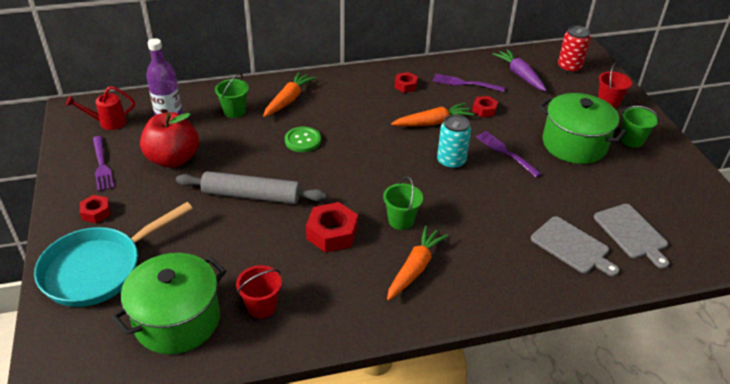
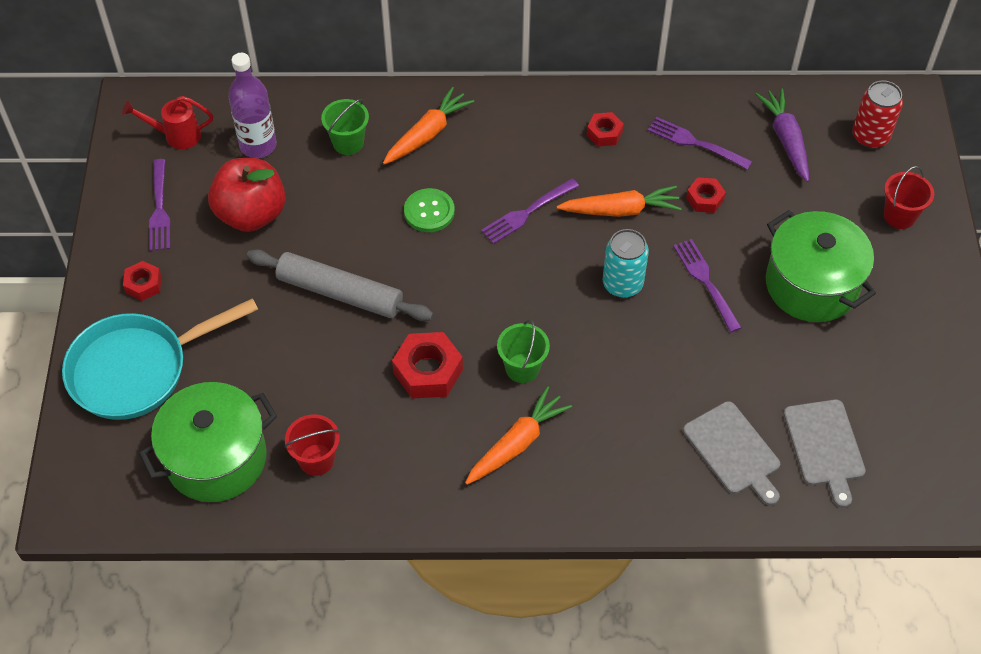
camera: 15 degrees right, 15 degrees up
green bucket [621,106,659,148] -> none
none -> purple fork [481,178,579,244]

